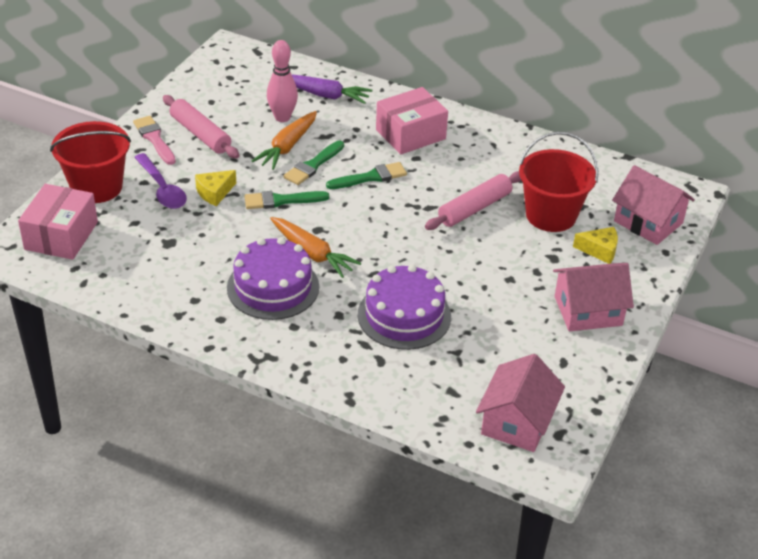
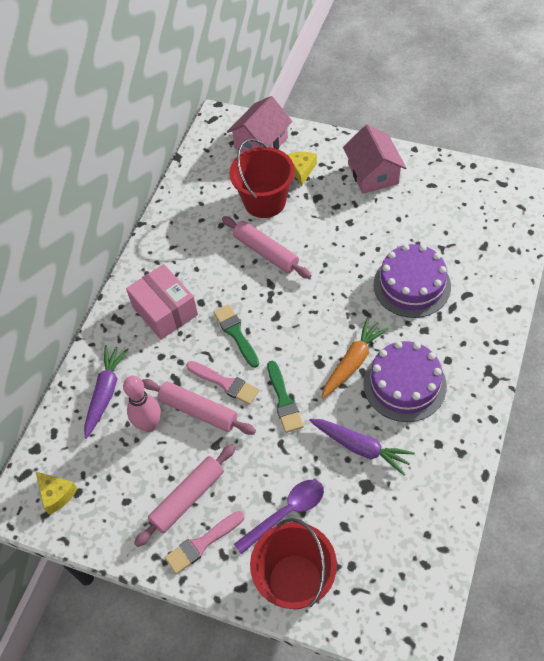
camera: 90 degrees left, 15 degrees up
pink box [18,184,98,260] -> none
yellow cheese [195,170,236,206] -> yellow cheese moved to [35,471,78,514]
orange carrot [252,111,317,170] -> pink rolling pin [142,379,256,435]
green brush [284,141,344,185] -> pink brush [186,361,259,405]
pink house [476,354,565,452] -> none
none -> purple carrot [309,419,415,475]

